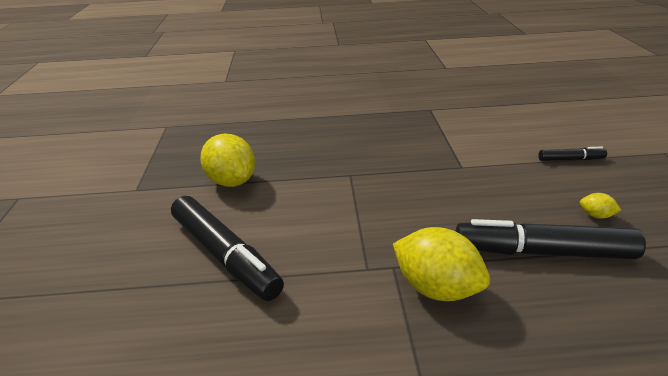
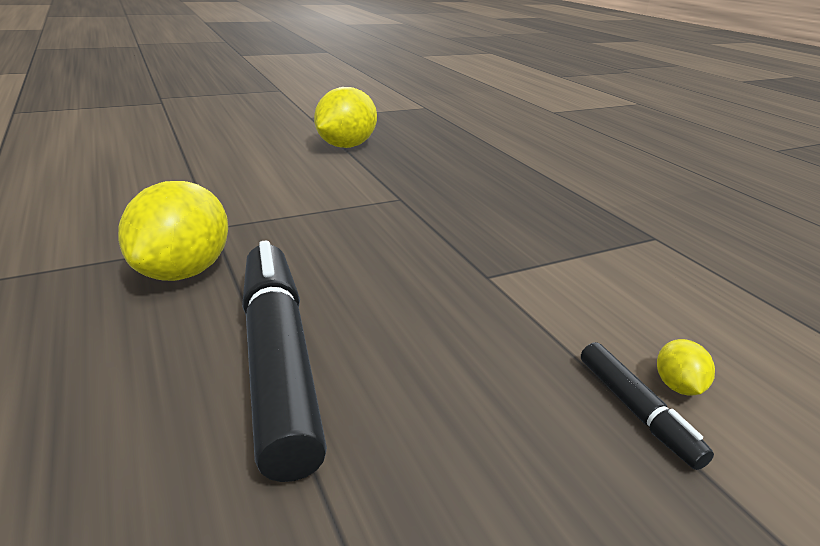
camera: 65 degrees right, 5 degrees down
black marker [171,196,284,301] -> none
yellow lemon [580,193,621,219] -> yellow lemon moved to [657,339,715,396]

